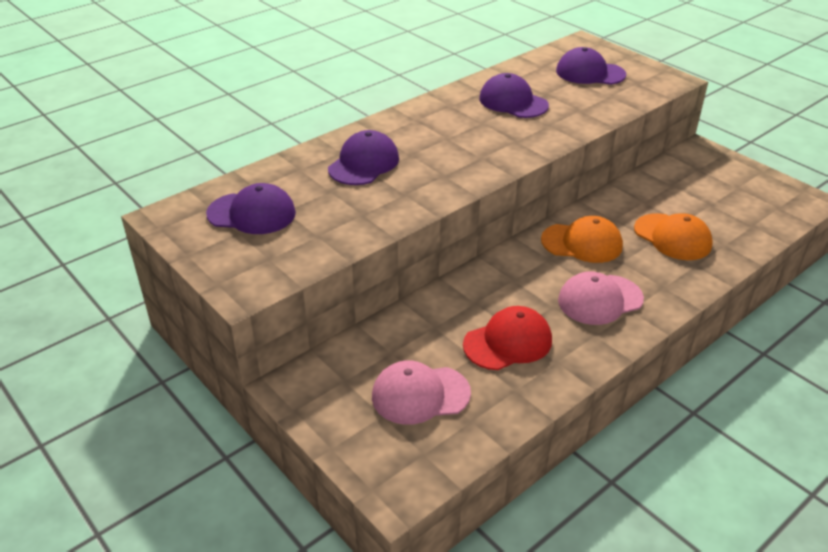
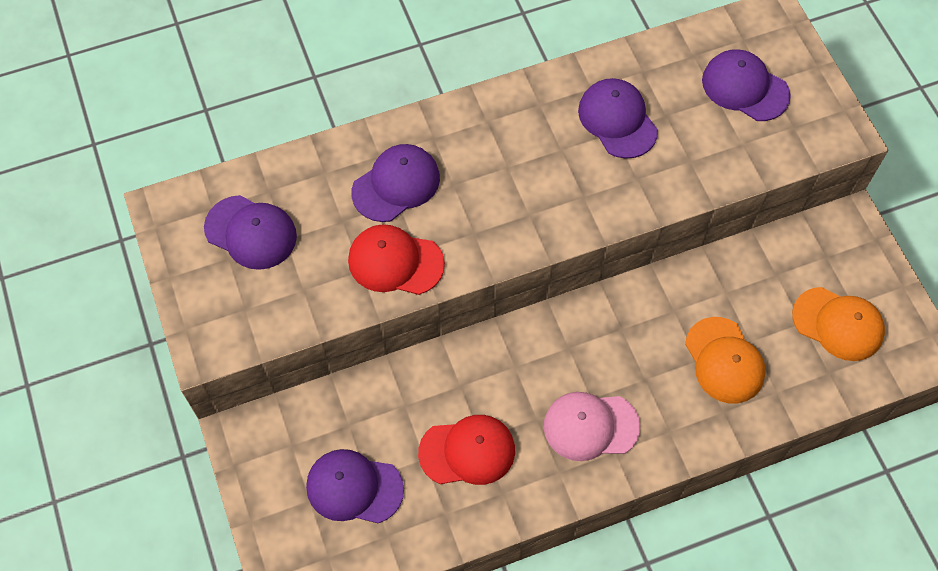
camera: 20 degrees right, 25 degrees up
pink cap [372,360,471,425] -> purple cap [306,449,404,523]
orange cap [541,216,623,263] -> orange cap moved to [792,287,885,361]
none -> red cap [348,224,445,295]

